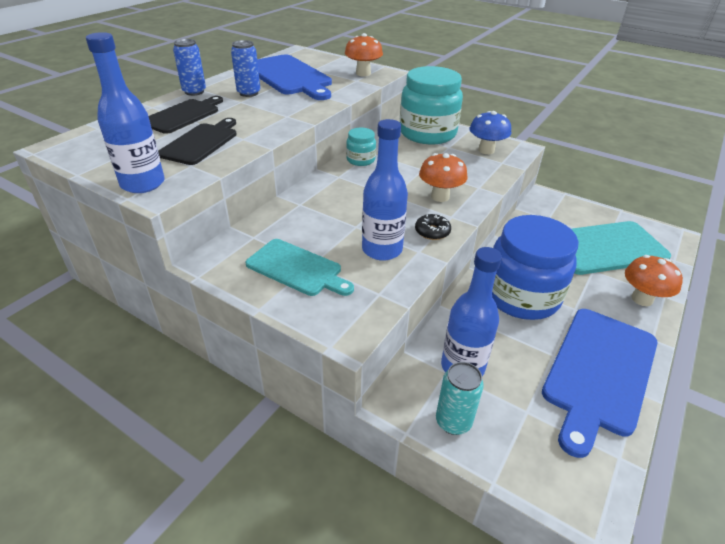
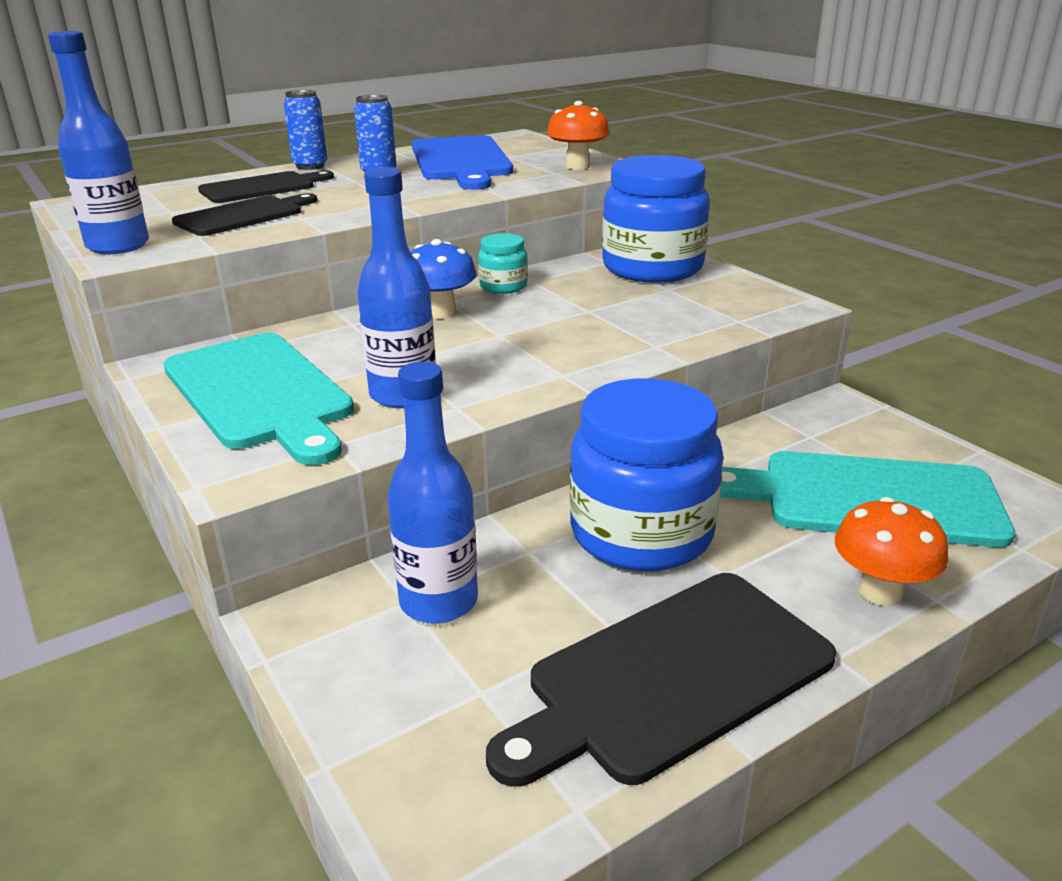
camera: 25 degrees right, 10 degrees down
turquoise cutting board [245,239,354,296] -> turquoise cutting board [163,333,354,465], size x1.59
turquoise jar [400,66,463,144] -> blue jar [602,155,710,283]
black donut [415,214,451,240] -> none
orange mushroom [419,153,467,202] -> none
turquoise can [436,362,484,435] -> none
blue mushroom [469,111,511,154] -> blue mushroom moved to [410,239,477,319]
blue cutting board [542,309,658,458] -> black cutting board [486,573,836,787]

